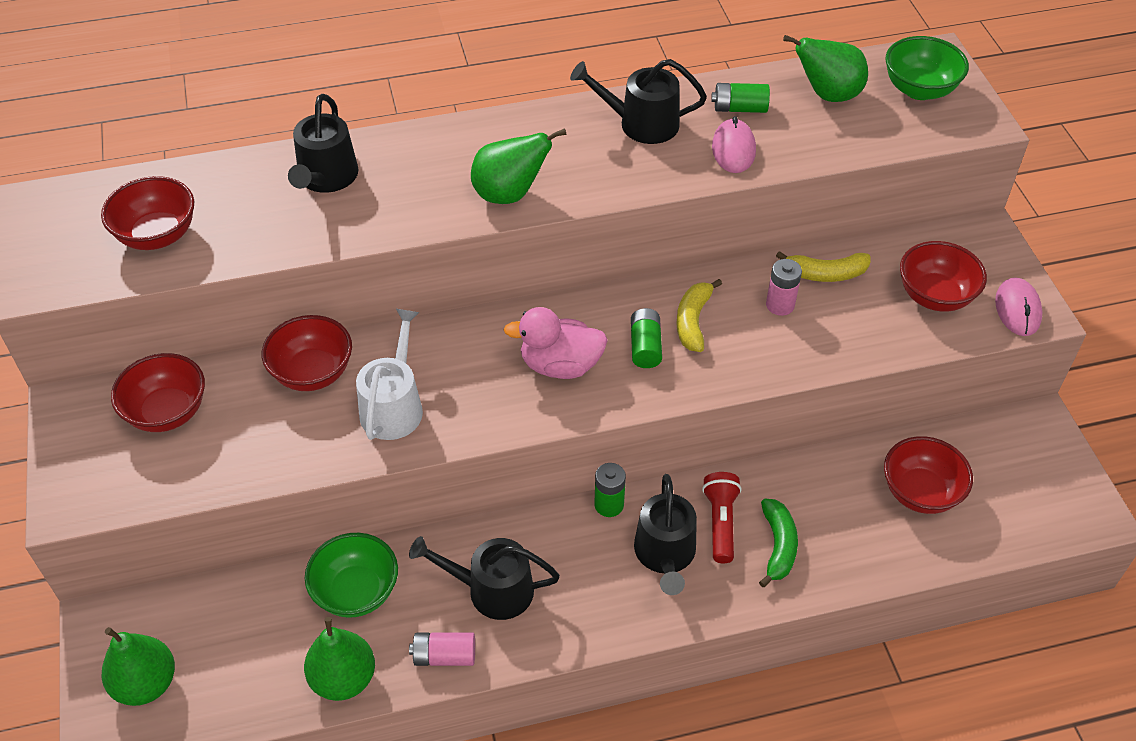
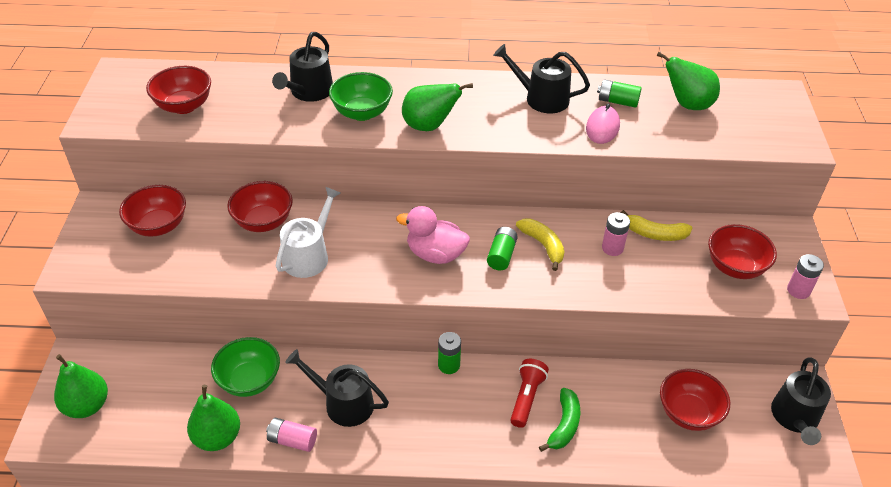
camera: 15 degrees right, 5 degrees down
black watering can [634,474,697,595] -> black watering can moved to [771,358,831,445]
yellow banana [676,279,722,352] -> yellow banana turned 120 degrees clockwise [516,219,565,271]
green bowl [885,36,969,100] -> green bowl moved to [329,72,393,121]
pink mouse [995,277,1042,336] -> pink battery [787,254,824,299]

